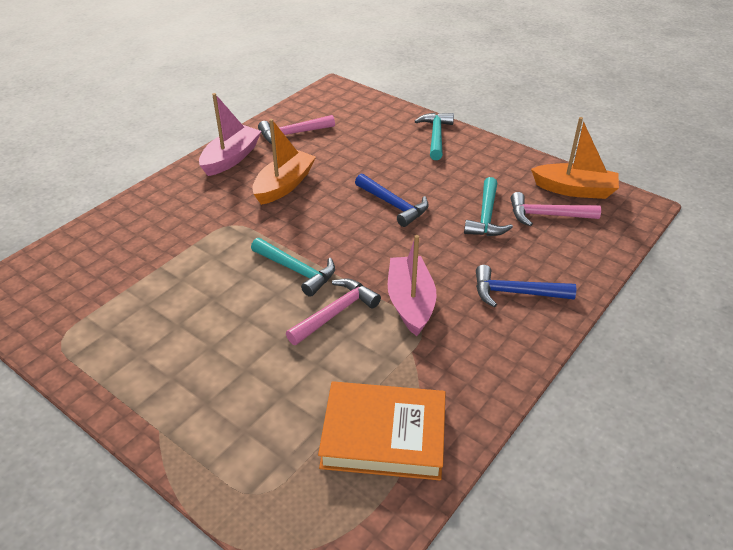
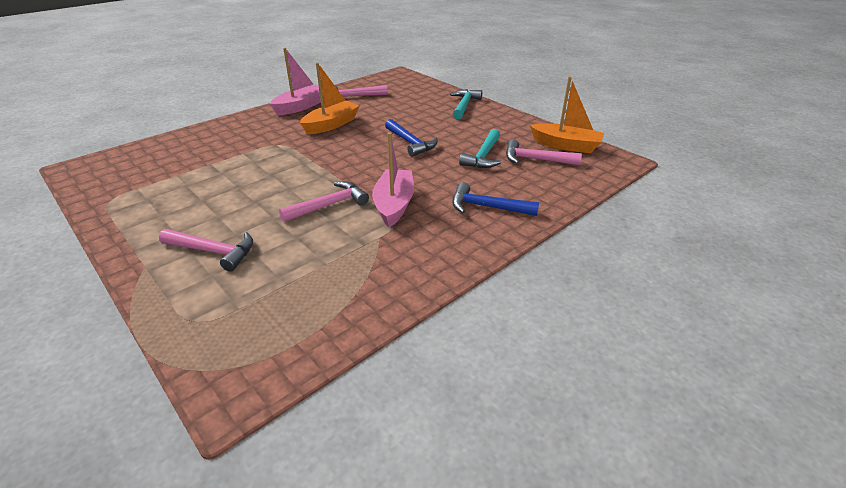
camera: 10 degrees right, 5 degrees down
turquoise hammer [251,238,335,297] -> none
orange book [318,382,446,480] -> none
none -> pink hammer [159,229,253,272]

